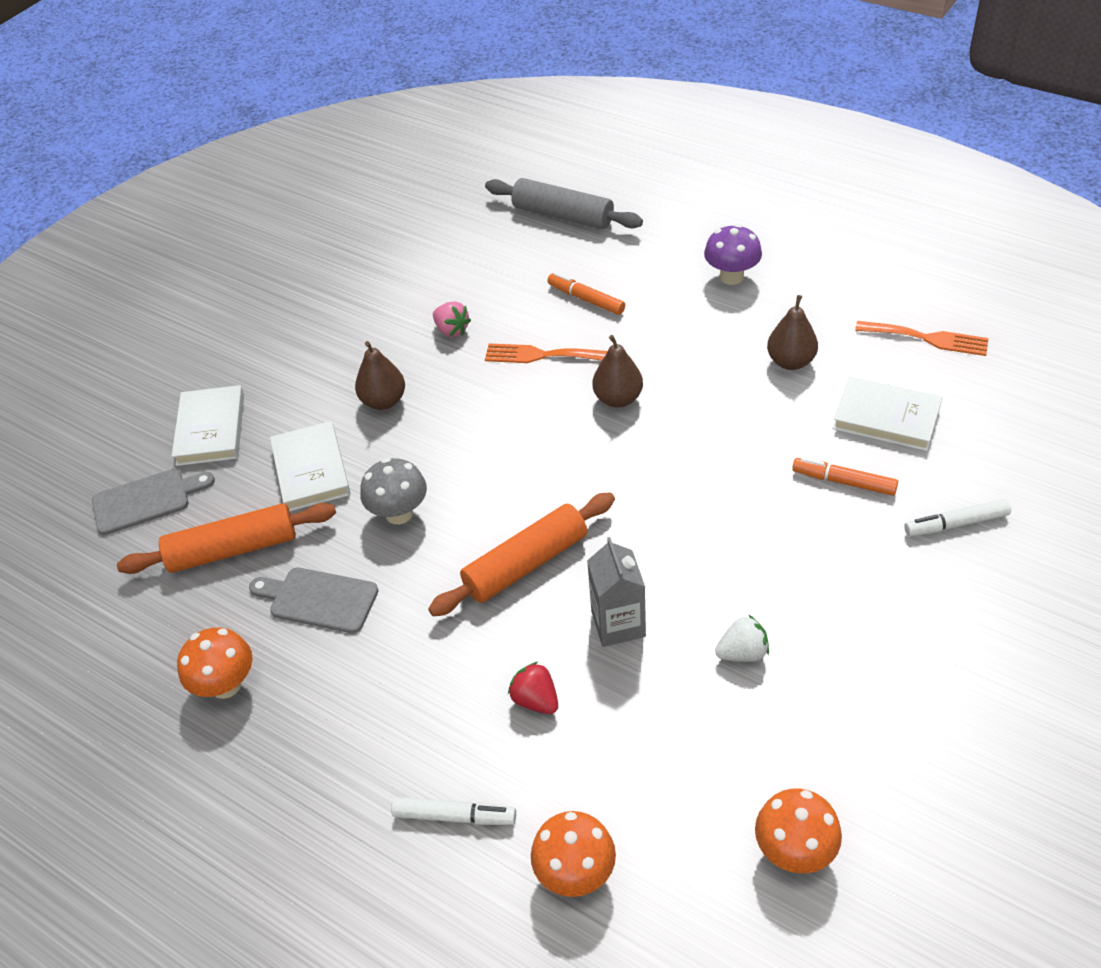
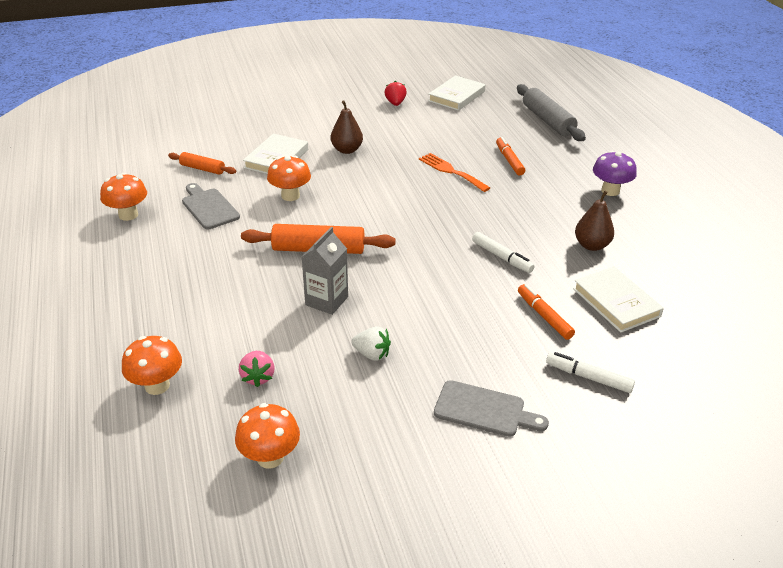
camera: 35 degrees right, 10 degrees down
grey cutting board [92,469,215,535] -> grey cutting board moved to [434,380,549,437]
orange rolling pin [117,503,336,574] -> orange rolling pin [168,152,236,175], size x0.58
white book [172,385,244,466] -> white book moved to [428,75,485,111]
grey mushroom [360,458,427,524] -> orange mushroom [267,155,311,201]
white marker [391,797,516,825] -> white marker moved to [472,232,535,273]
pink strawberry [433,301,471,337] -> pink strawberry moved to [239,351,275,387]
red strawberry [508,661,558,714] -> red strawberry moved to [385,81,407,106]
brown pear [593,335,643,408] -> none
orange fork [855,321,989,356] -> none

